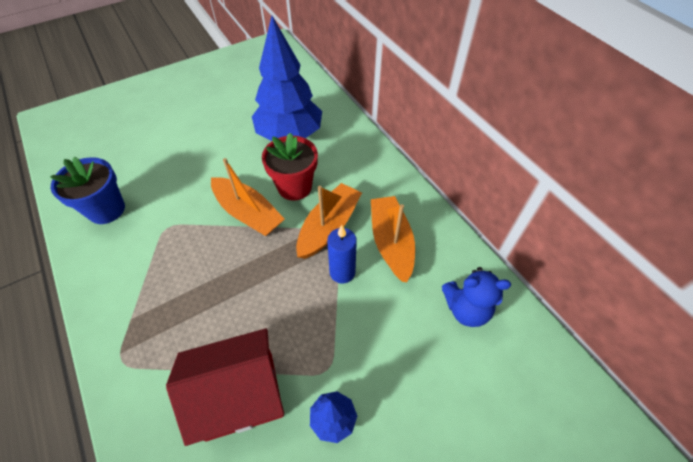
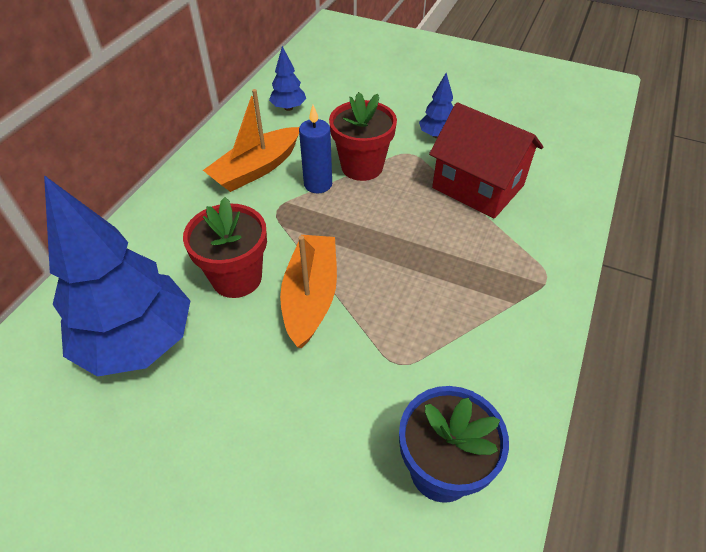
camera: 125 degrees left, 5 degrees down
orange boat [296,183,362,259] -> none
blue teddy bear [442,267,511,327] -> blue tree [269,46,306,111]
none -> red flower pot [329,92,397,181]

